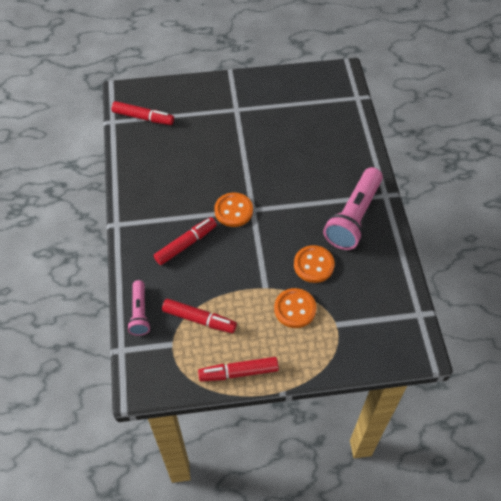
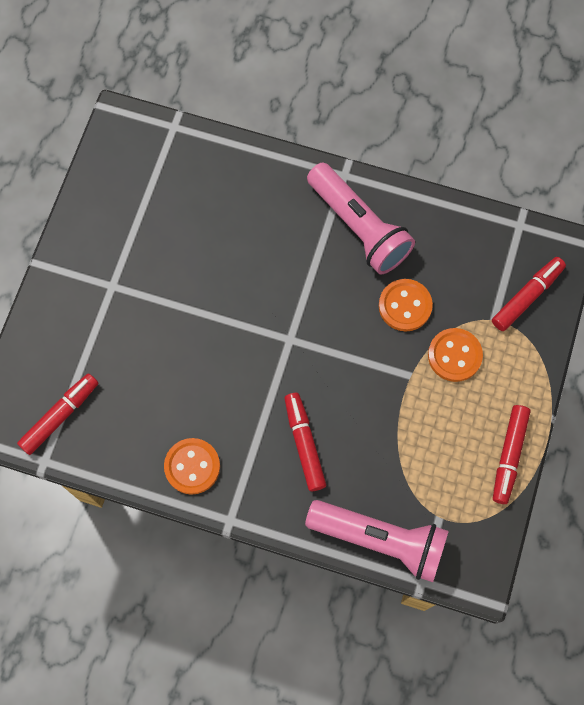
camera: 65 degrees left, 15 degrees up
pink flashlight [127,280,151,336] -> pink flashlight [305,500,449,582], size x1.81
red marker [162,299,237,333] -> red marker moved to [492,257,566,331]
orange button [214,192,253,227] -> orange button moved to [164,438,220,495]

